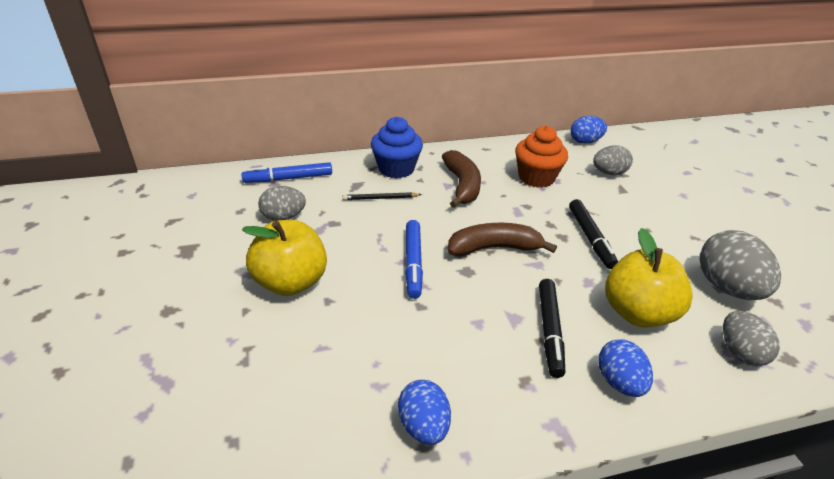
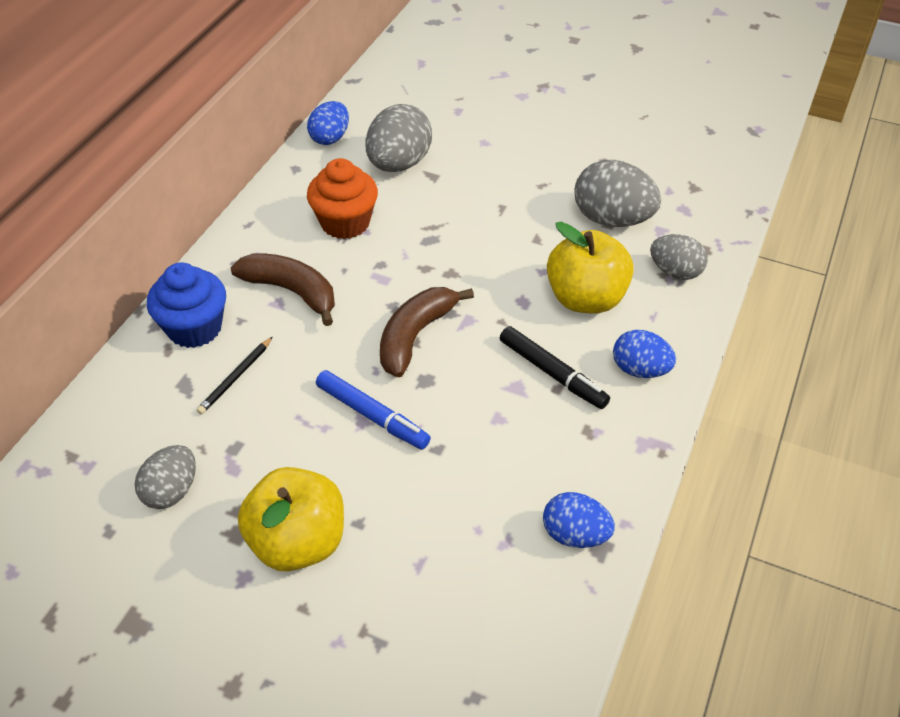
camera: 50 degrees left, 10 degrees up
blue marker [242,162,332,183] -> none
black marker [569,199,618,269] -> none
grey egg [593,145,633,175] -> grey egg [365,104,432,172], size x1.58

